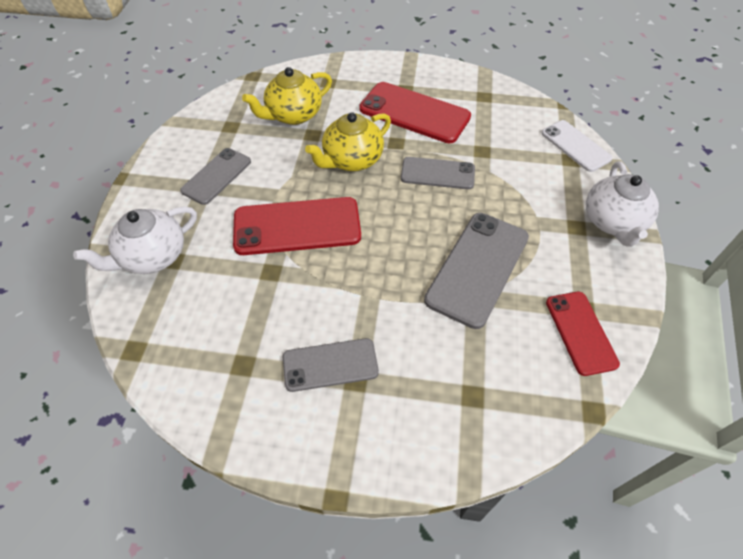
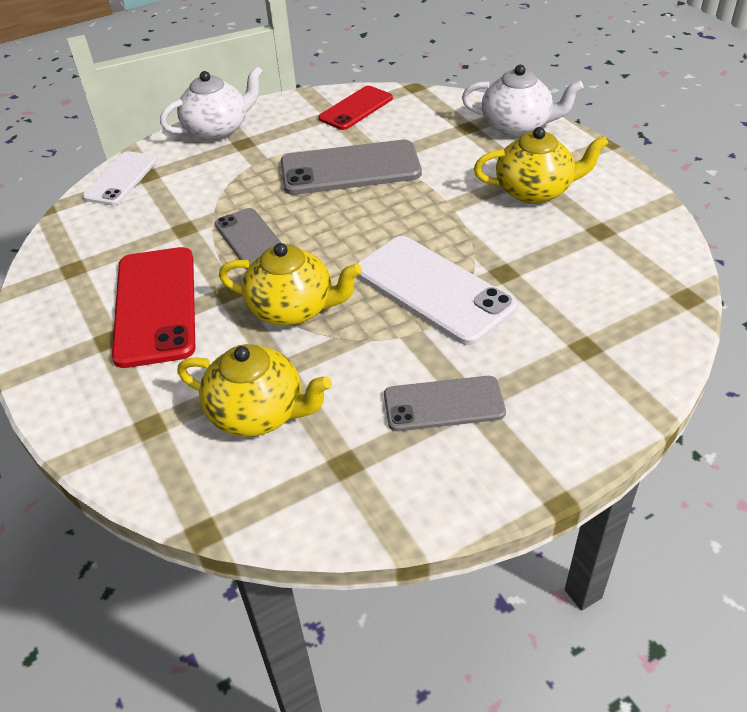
camera: 125 degrees left, 10 degrees down
white teapot [73,206,197,274] -> white teapot moved to [462,65,584,136]
red phone [233,197,361,255] -> white phone [356,236,517,345]
grey phone [283,338,379,392] -> yellow teapot [474,127,608,204]

